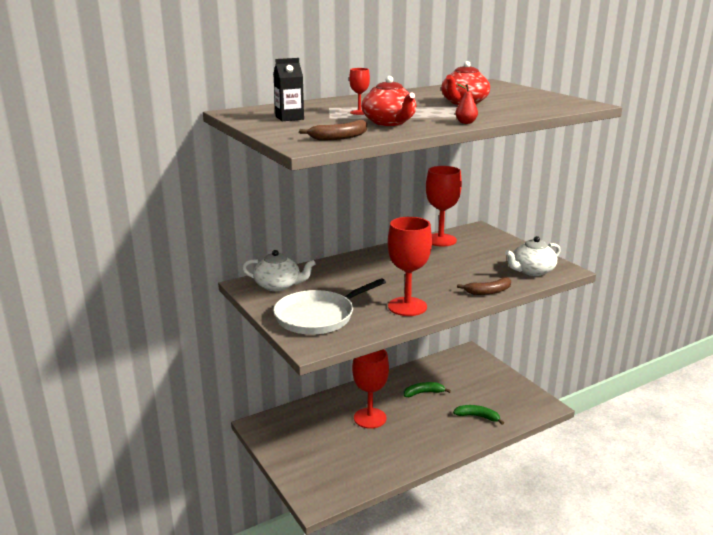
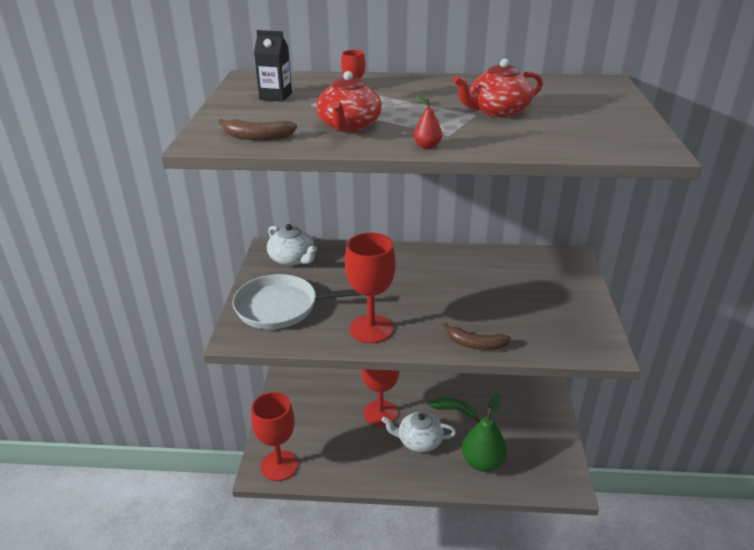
camera: 35 degrees right, 10 degrees up
red goblet [426,166,462,247] -> red goblet moved to [251,392,298,481]
green banana [453,405,504,425] -> green pear [462,393,507,472]
white teapot [505,236,561,276] -> white teapot moved to [381,412,456,452]

